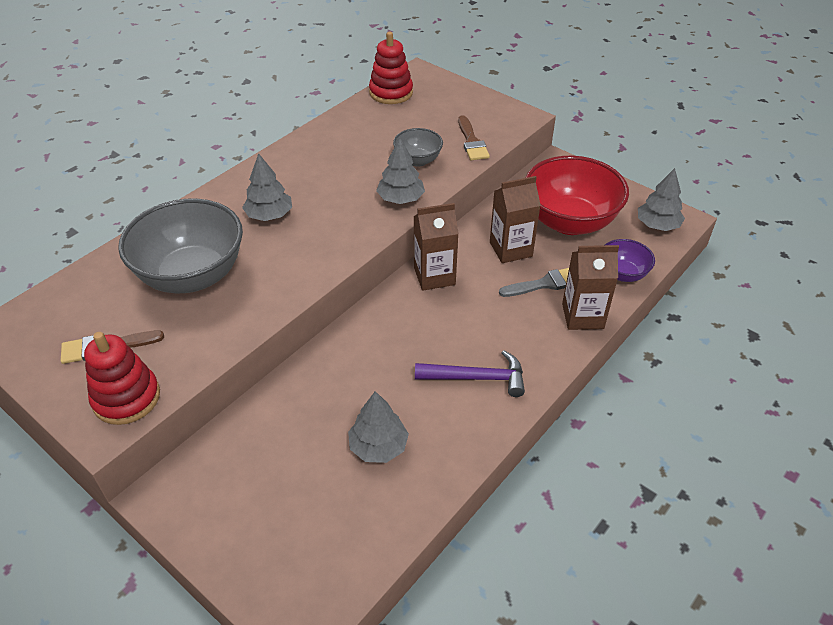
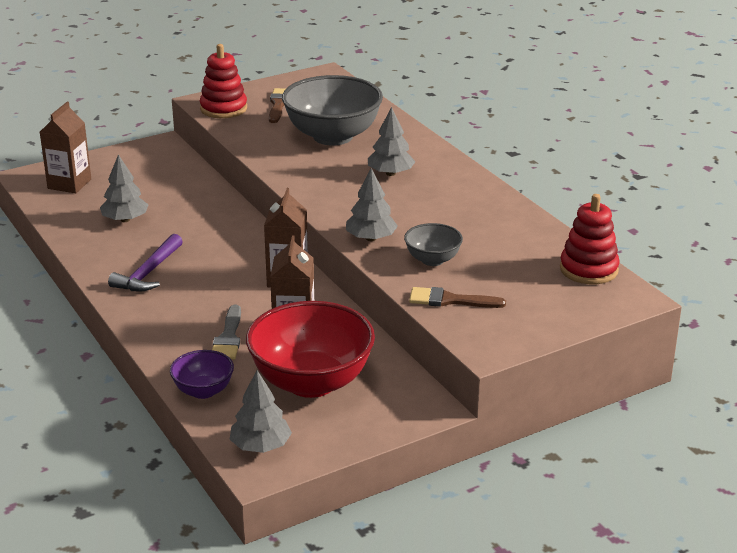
camera: 110 degrees right, 15 degrees down
brown carton [562,245,619,330] -> brown carton moved to [40,102,91,193]

